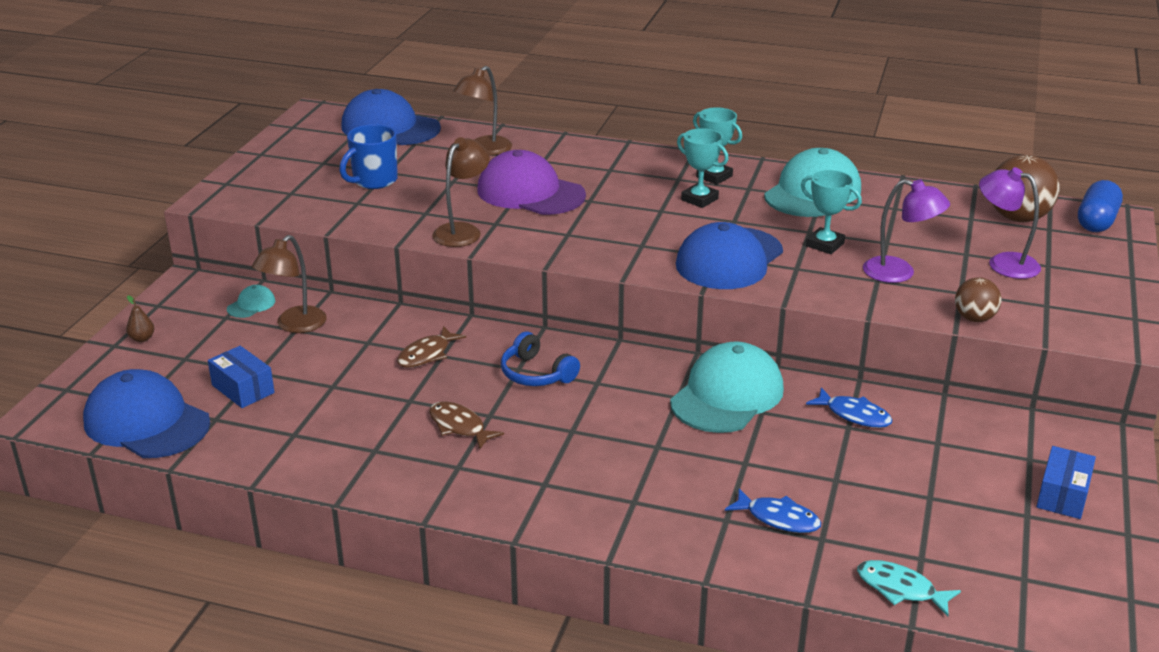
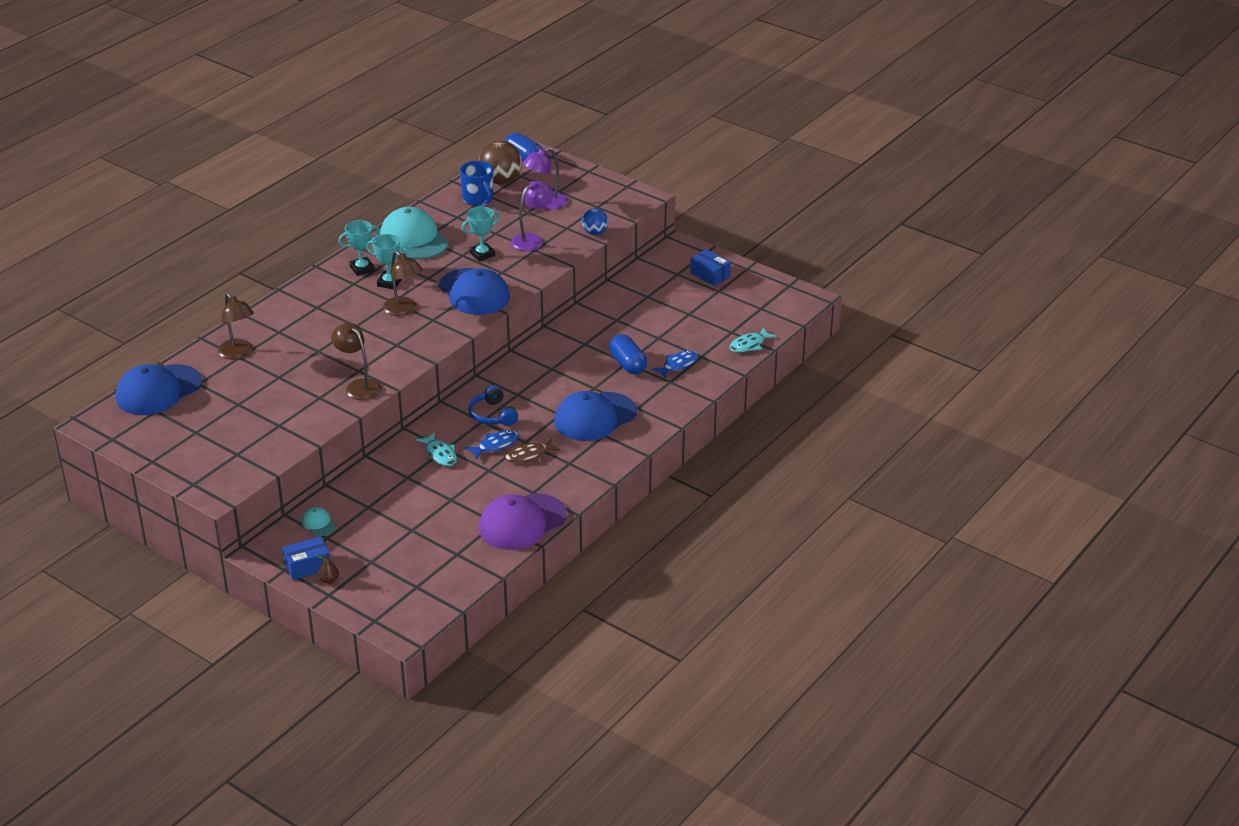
camera: 70 degrees left, 5 degrees up
blue cap [83,369,210,458] -> blue cap moved to [554,391,637,441]
blue box [208,346,275,408] -> blue box moved to [282,536,330,580]
brown lamp [252,235,327,333] -> brown lamp moved to [383,251,423,316]
blue mug [339,124,398,189] -> blue mug moved to [460,161,493,206]
brown fish [397,326,466,368] -> turquoise fish [416,432,457,466]
purple cap [477,150,586,215] -> purple cap moved to [479,493,567,550]
blue headphones [501,332,580,386] -> blue headphones turned 90 degrees clockwise [469,385,518,426]
turquoise cap [670,342,784,433] -> none
turquoise trophy [677,128,729,208] -> turquoise trophy turned 45 degrees clockwise [366,234,408,289]
blue fish [806,387,892,428] -> blue fish moved to [465,430,519,459]
brown ball [955,277,1001,322] -> blue ball [582,208,608,235]
none -> blue capsule [609,334,647,374]

